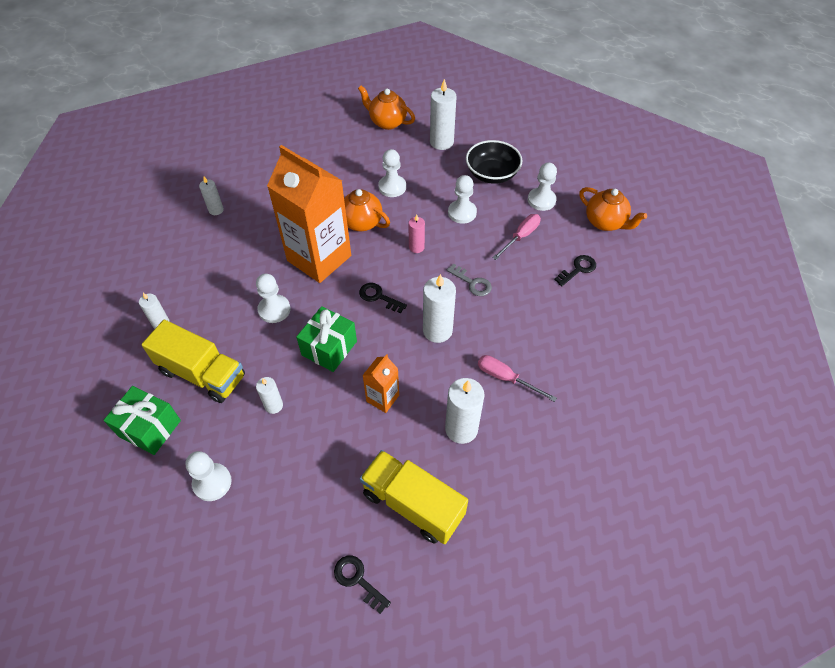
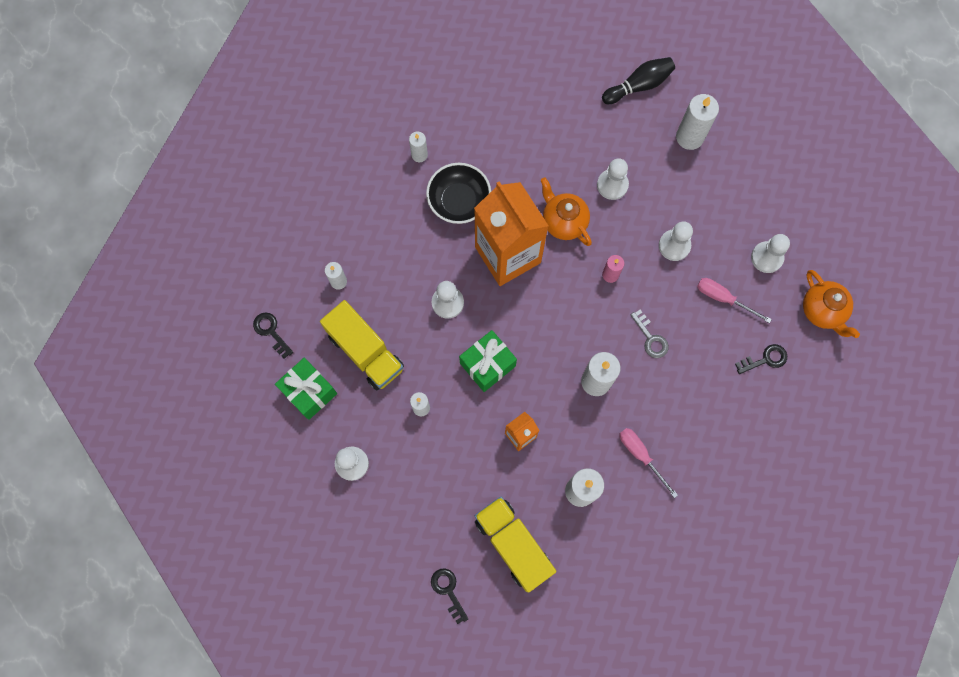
camera: 20 degrees right, 20 degrees up
orange teapot [358,85,415,130] -> black bowling pin [602,57,675,104]
black key [359,283,407,313] -> black key moved to [253,313,293,359]
black bowl [466,140,522,184] -> black bowl moved to [426,163,491,224]
pink screwdriver [493,214,541,260] -> pink screwdriver turned 120 degrees counterclockwise [697,278,772,323]

